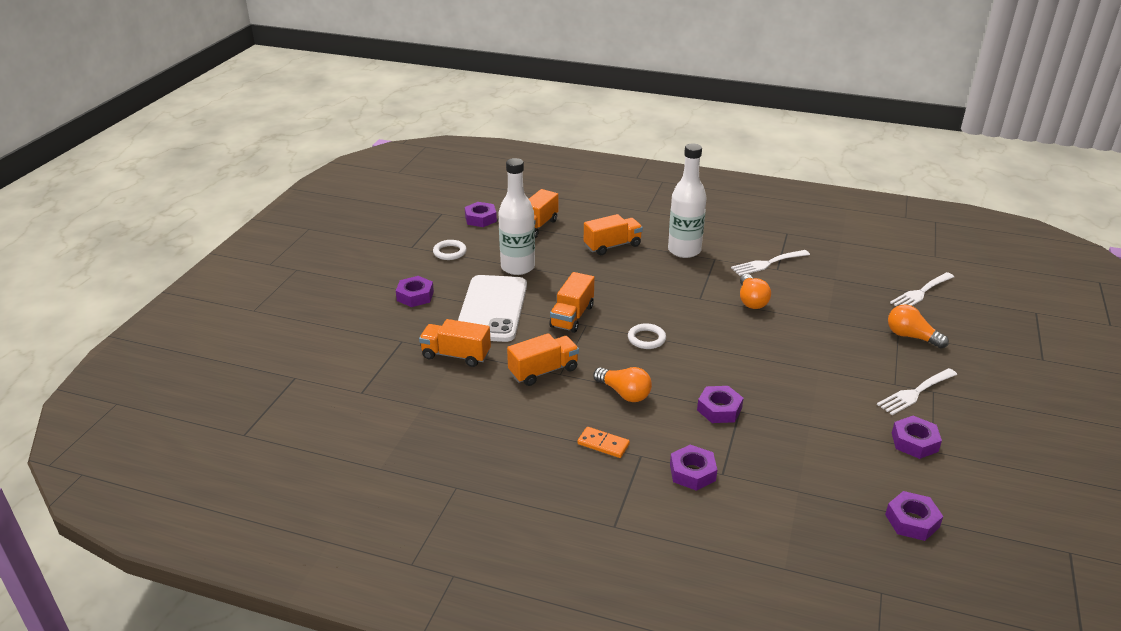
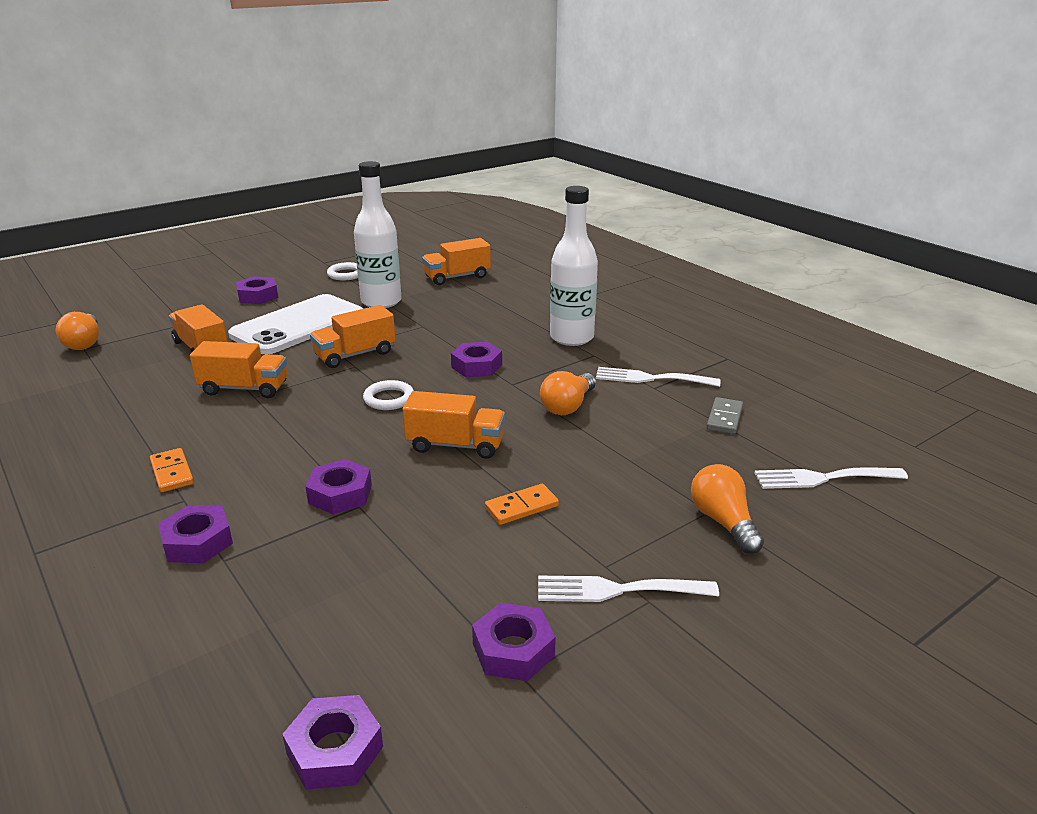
camera: 35 degrees right, 5 degrees down
purple nut [465,202,497,227] -> purple nut moved to [451,342,502,377]
orange truck [584,214,643,255] -> orange truck moved to [403,391,505,459]
orange light bulb [593,367,652,402] -> orange light bulb moved to [56,312,99,350]
none -> orange domino [485,484,559,525]
none -> grey domino [707,397,743,434]

